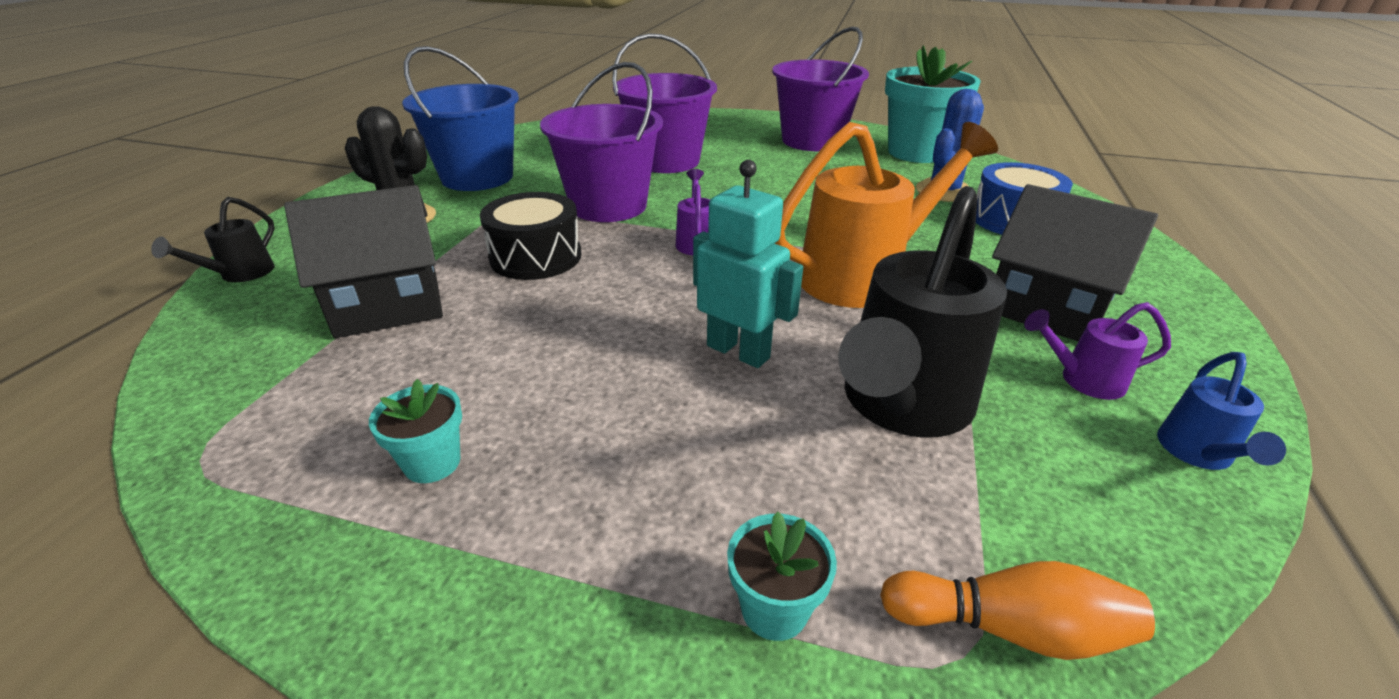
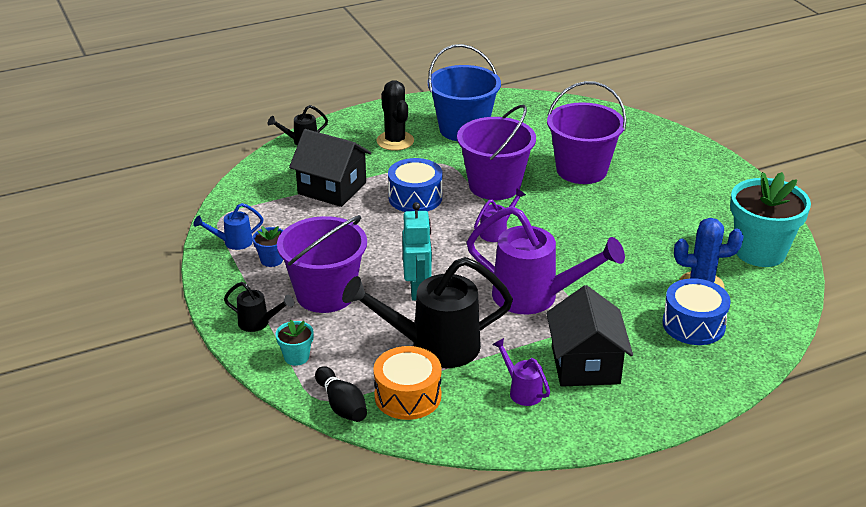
camera: 50 degrees right, 0 degrees up
turquoise flower pot [369,379,462,483] -> blue flower pot [252,226,284,267]
black drum [480,192,581,280] -> blue drum [388,158,442,212]
purple bucket [772,27,869,151] -> purple bucket moved to [277,215,367,313]
orange watering can [774,122,998,308] -> purple watering can [467,206,625,314]
orange bowling pin [880,561,1155,660] -> black bowling pin [315,366,367,422]
blue watering can [1157,352,1286,470] -> blue watering can moved to [193,203,263,250]
none -> black watering can [224,282,294,332]
none -> orange drum [373,346,442,420]

